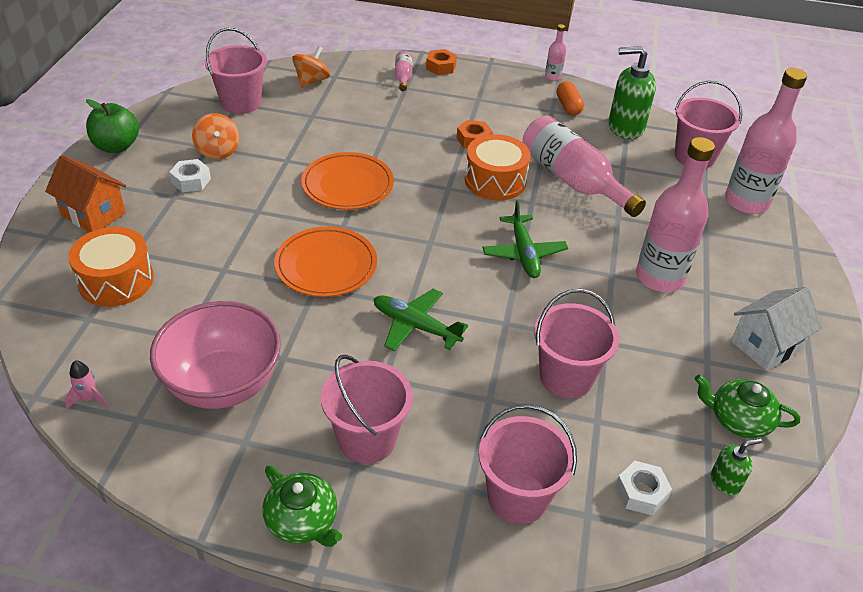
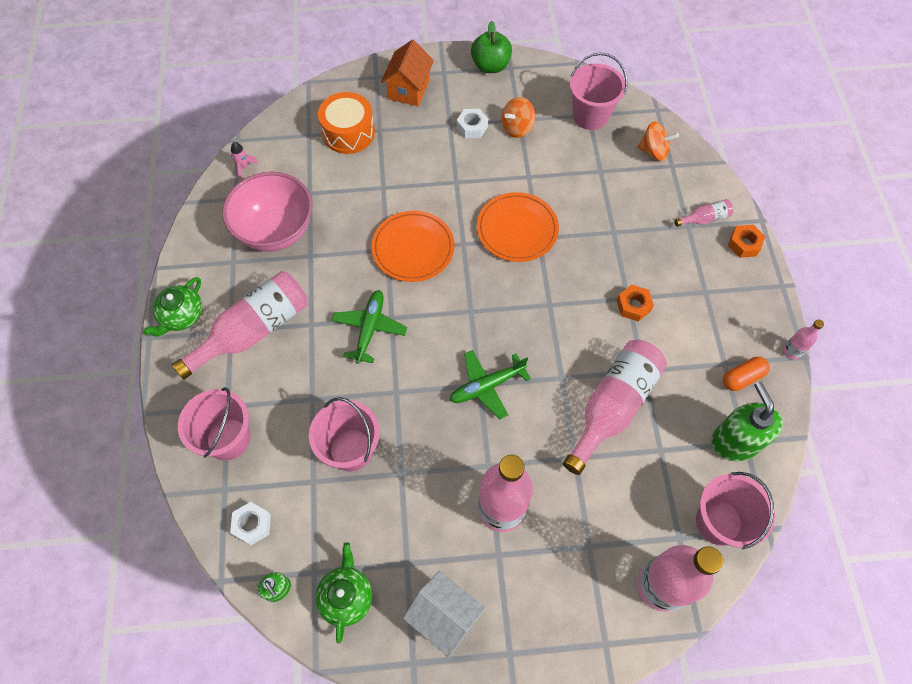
camera: 75 degrees right, 20 degrees up
pink bucket [321,355,413,464] -> pink bottle [172,271,308,380]
orange drum [465,134,531,200] -> none

